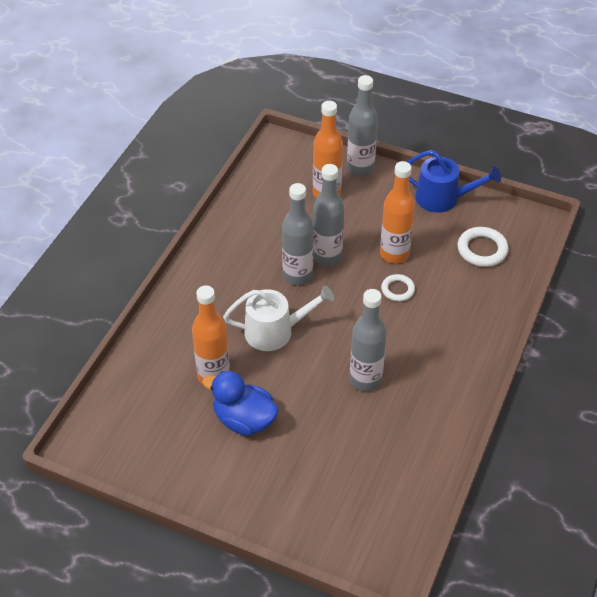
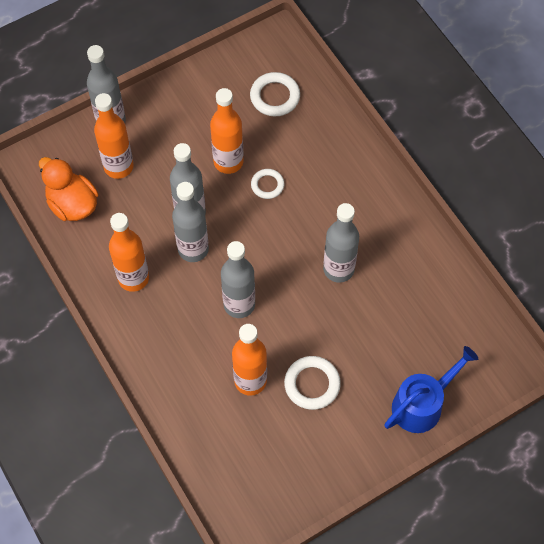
camera: 55 degrees left, 15 degrees up
blue duck [202,371,279,436] -> white ring [284,356,341,410]
white watering can [223,285,334,351] -> grey bottle [221,241,255,318]
blue watering can [407,150,501,213] -> blue watering can moved to [384,346,478,433]
none -> orange duck [39,157,98,221]
none -> orange bottle [109,213,149,292]

